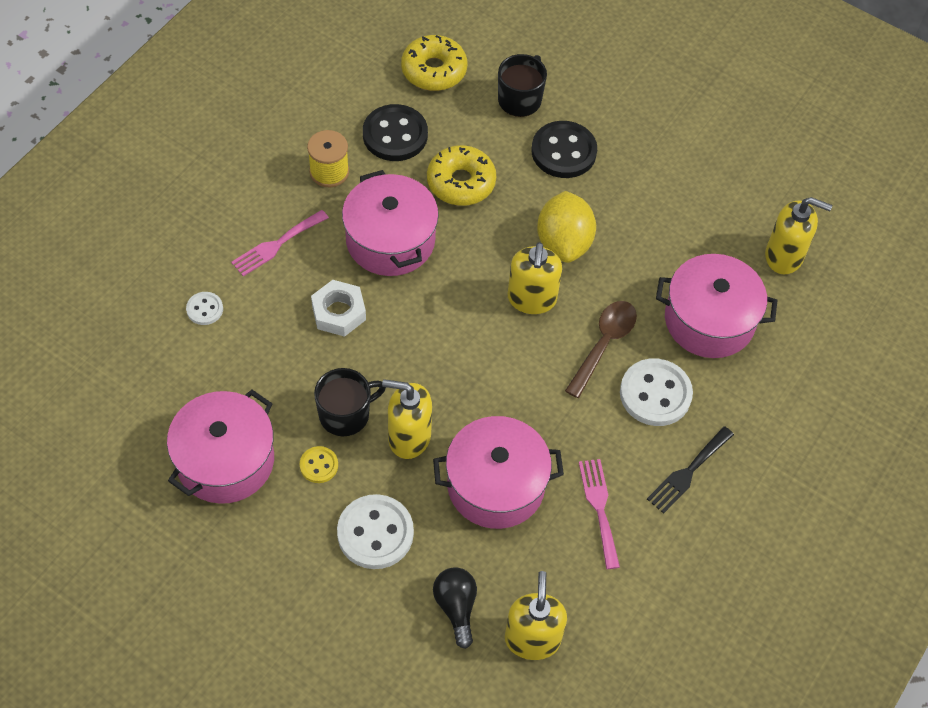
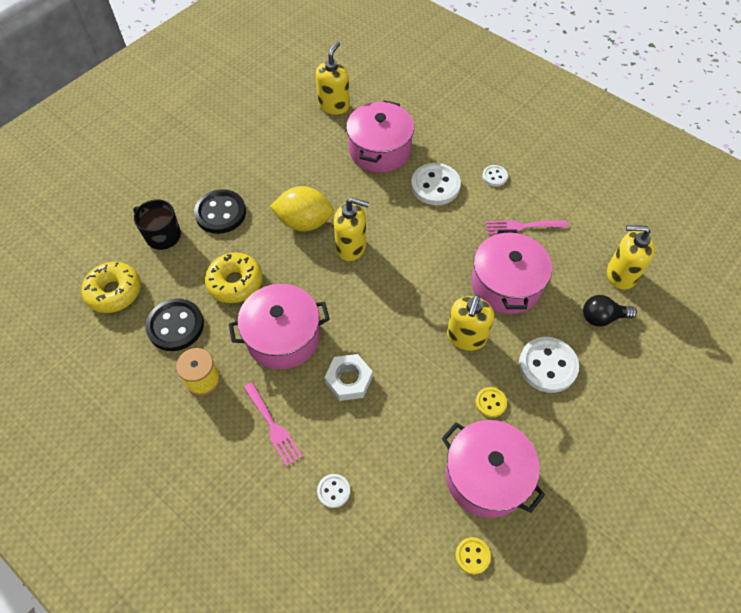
camera: 80 degrees left, 0 degrees up
black mug [314,368,386,436] -> none
brown spoon [565,301,637,398] -> none
black fork [647,426,734,513] -> white button [482,165,508,187]
none -> yellow button [455,537,491,575]

